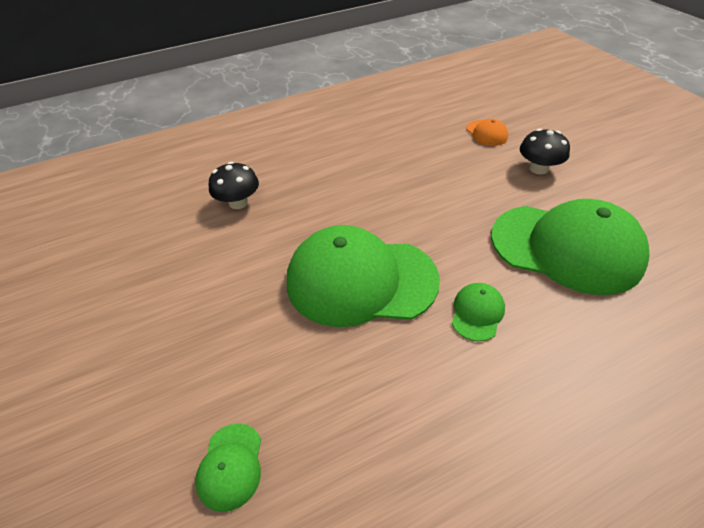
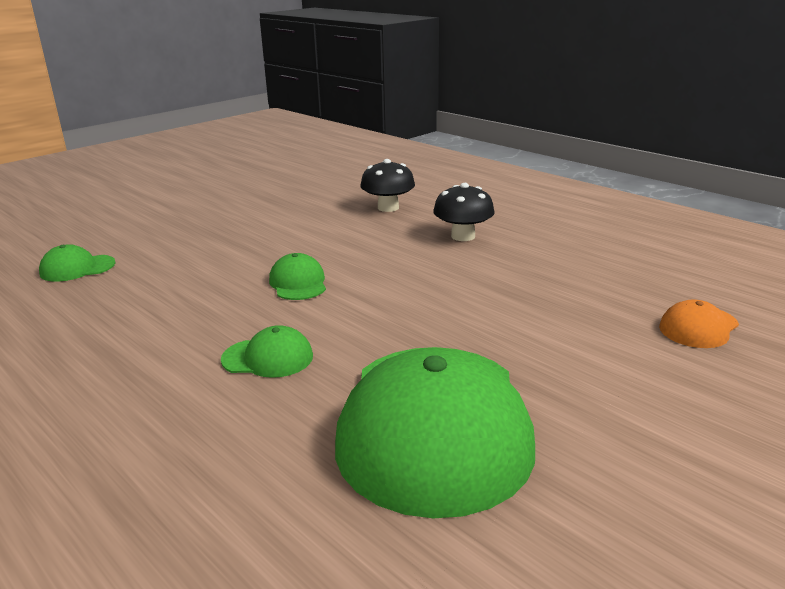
camera: 70 degrees right, 20 degrees down
green cap [287,225,440,327] -> green cap [269,253,326,300], size x0.42
black mushroom [520,128,570,175] -> black mushroom moved to [433,183,495,241]

